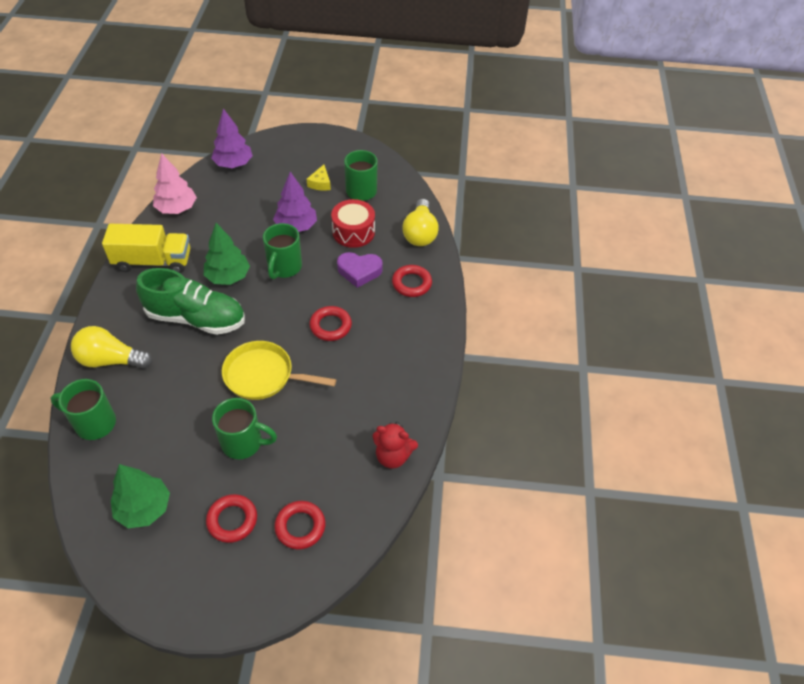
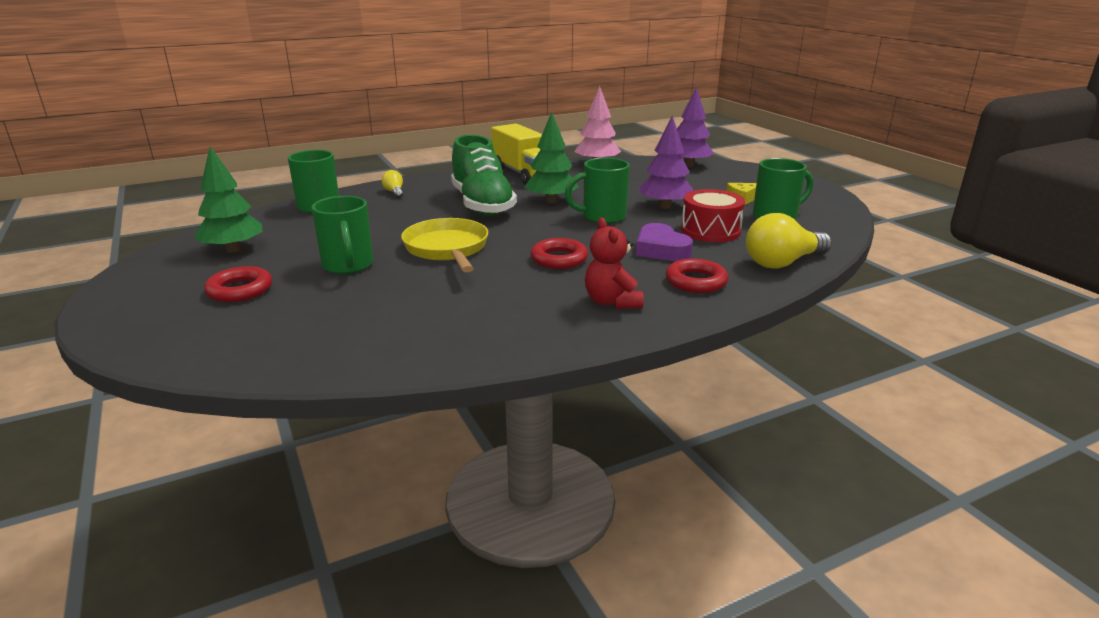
camera: 60 degrees right, 25 degrees down
yellow light bulb [71,326,152,369] -> yellow light bulb [382,170,403,198], size x0.50
red ring [274,501,325,550] -> none
red teddy bear [372,422,418,469] -> red teddy bear moved to [585,218,644,309]

